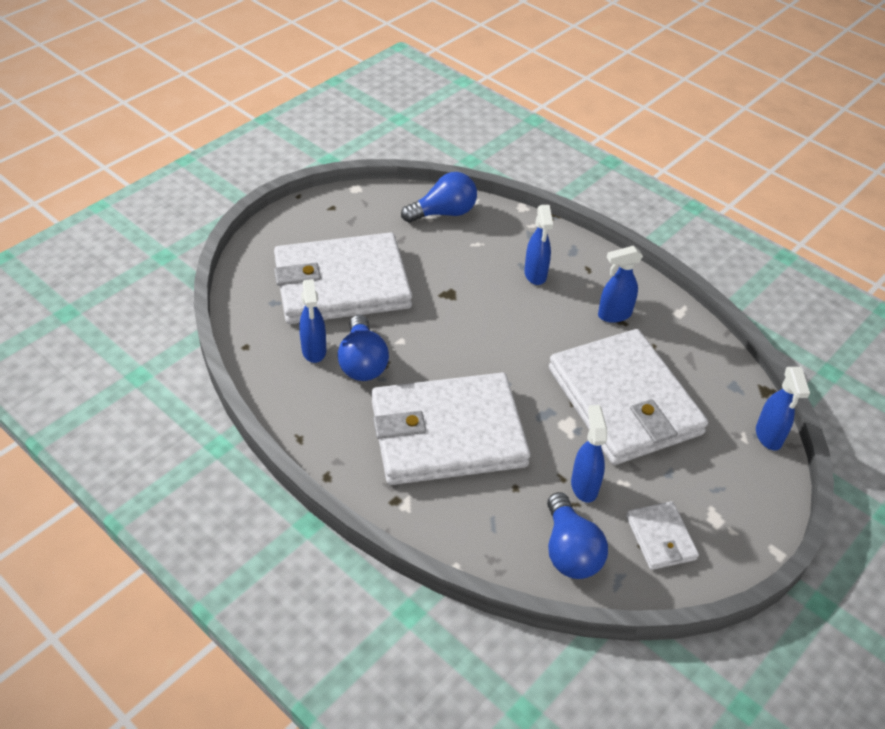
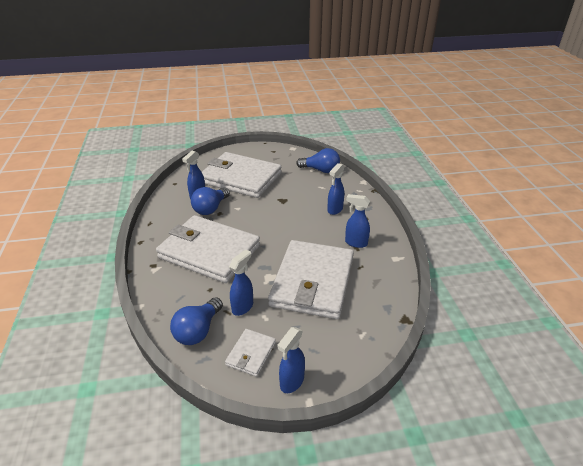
camera: 40 degrees right, 10 degrees down
blue spray bottle [756,367,810,451] -> blue spray bottle moved to [277,327,305,393]

